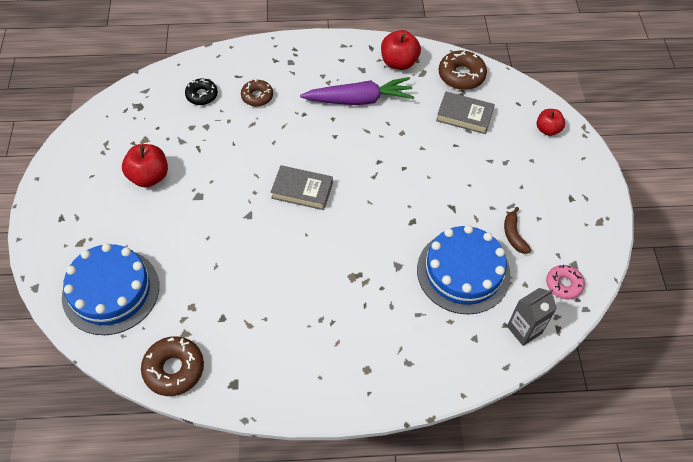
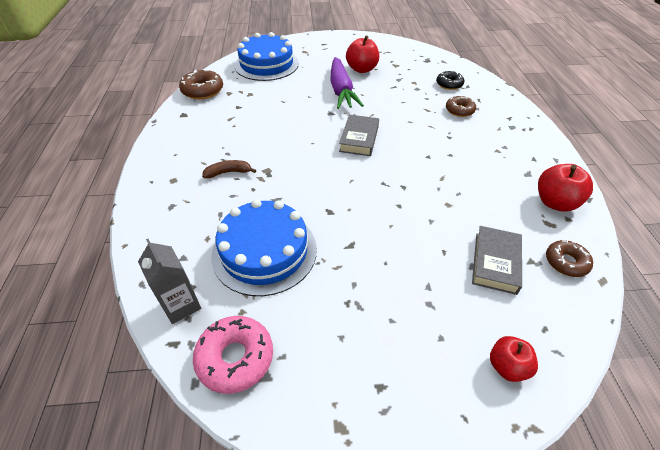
camera: 90 degrees right, 10 degrees down
purple carrot [300,77,414,105] -> purple carrot moved to [330,57,364,109]
brown donut [439,50,487,90] -> brown donut [546,240,593,277], size x0.66
brown banana [504,207,532,254] -> brown banana moved to [202,160,256,178]
pink donut [546,265,585,300] -> pink donut [193,316,273,394], size x1.52

